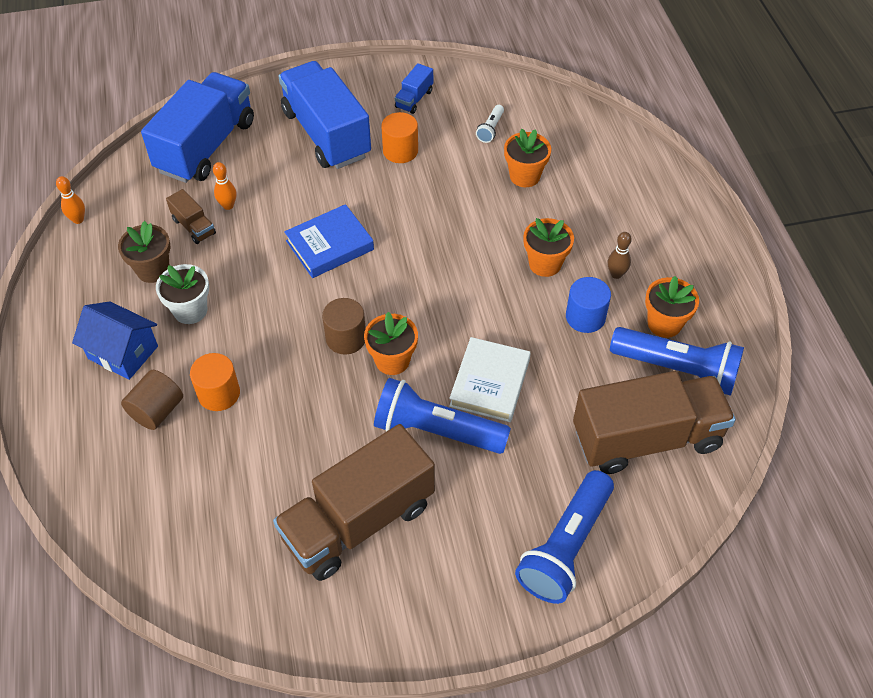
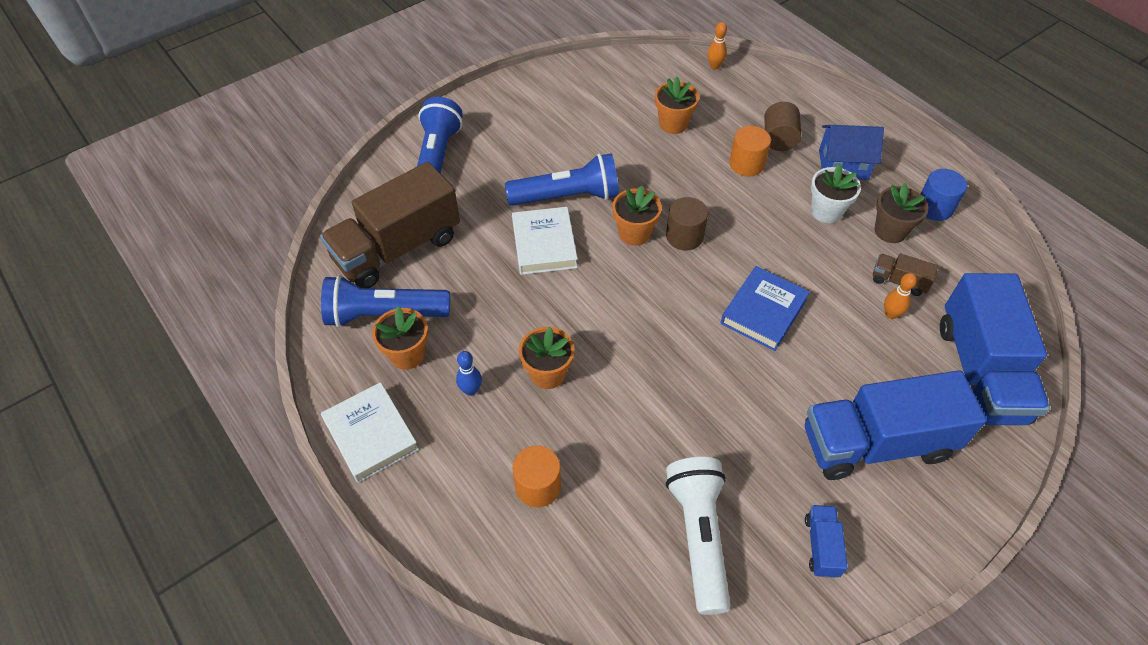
camera: 155 degrees right, 0 degrees up
orange bowling pin [56,176,85,224] -> orange bowling pin moved to [708,22,727,70]
brown truck [273,424,435,581] -> none
blue truck [279,61,371,169] -> blue truck turned 135 degrees clockwise [805,370,987,480]
orange cylinder [381,112,418,163] -> orange cylinder moved to [513,446,561,507]
white flashlight [476,105,504,143] -> white flashlight [666,457,731,615], size x2.24
orange flower pot [504,129,551,187] -> orange flower pot moved to [655,76,699,134]
blue cylinder [566,277,611,333] -> blue cylinder moved to [920,169,967,221]
brown bowling pin [607,232,632,279] -> blue bowling pin [456,351,482,396]
none -> white book [321,382,419,483]

